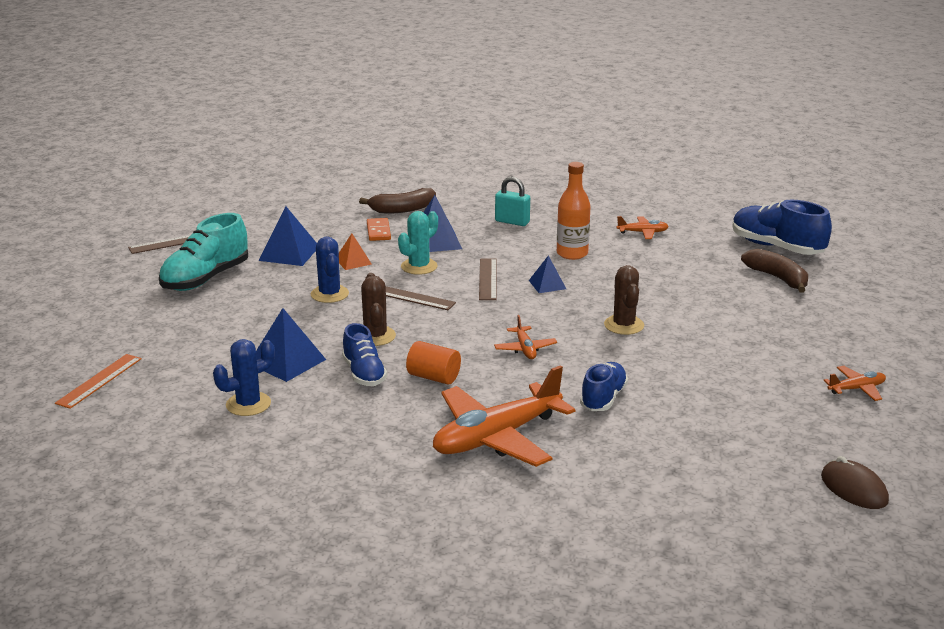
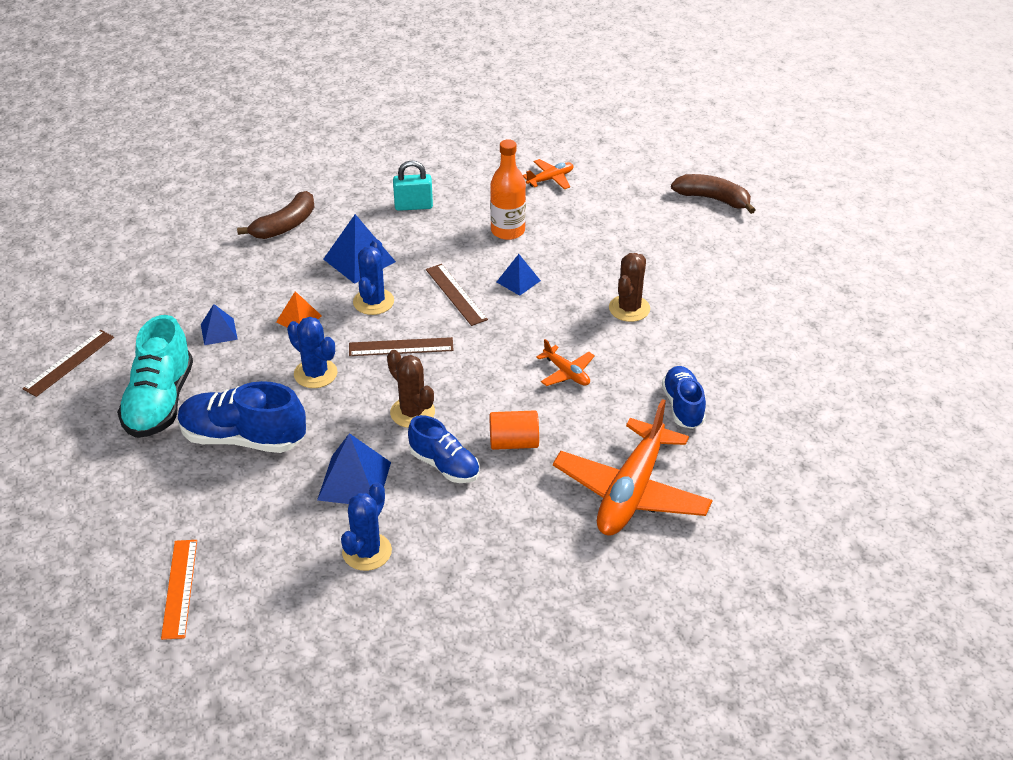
camera: 30 degrees left, 15 degrees up
blue pyramid [259,206,317,266] -> blue pyramid [201,304,238,345], size x0.60
orange domino [367,218,391,241] -> none
turquoise cactus [398,211,438,275] -> blue cactus [353,239,394,315]
brown cactus [604,265,644,335] -> brown cactus turned 60 degrees clockwise [609,253,650,322]
blue shoe [732,200,832,255] -> blue shoe moved to [178,381,306,453]
brown mouse [821,456,889,509] -> none
orange plane [823,366,886,401] -> none

